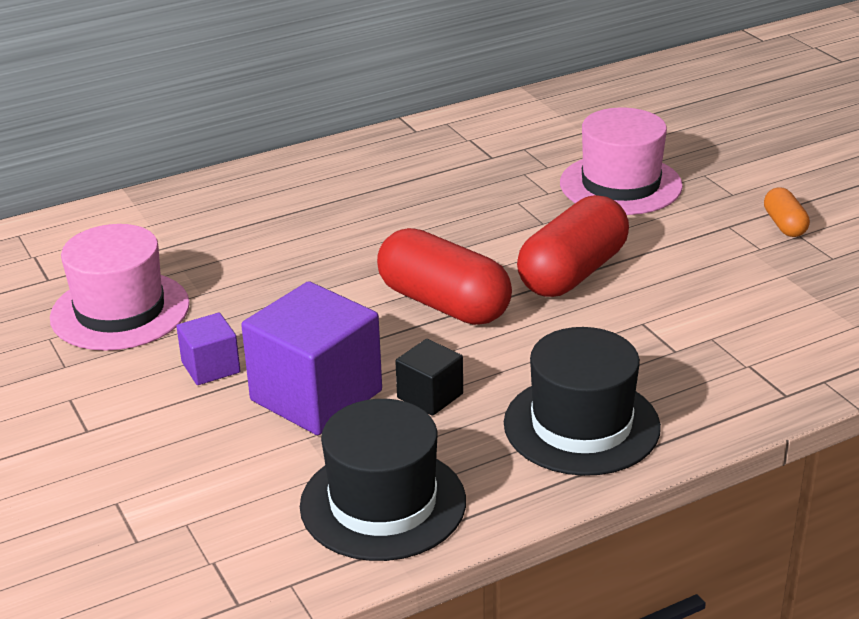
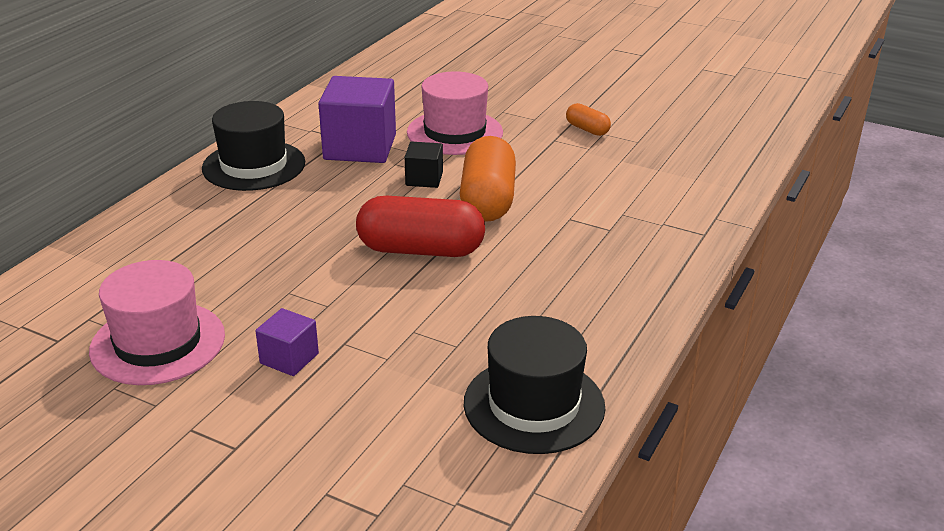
camera: 35 degrees left, 0 degrees up
purple cube [241,281,382,435] -> purple cube moved to [318,76,396,163]
black cube [395,339,463,416] -> black cube moved to [405,142,443,188]
black hat [504,327,661,476] -> black hat moved to [202,101,305,191]
red capsule [517,195,629,297] -> orange capsule [459,136,516,222]

